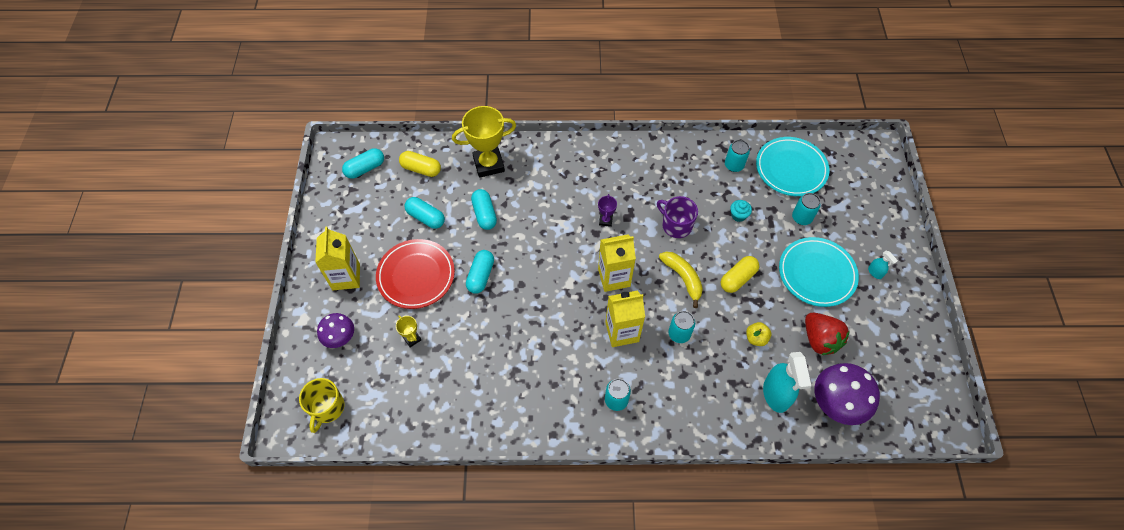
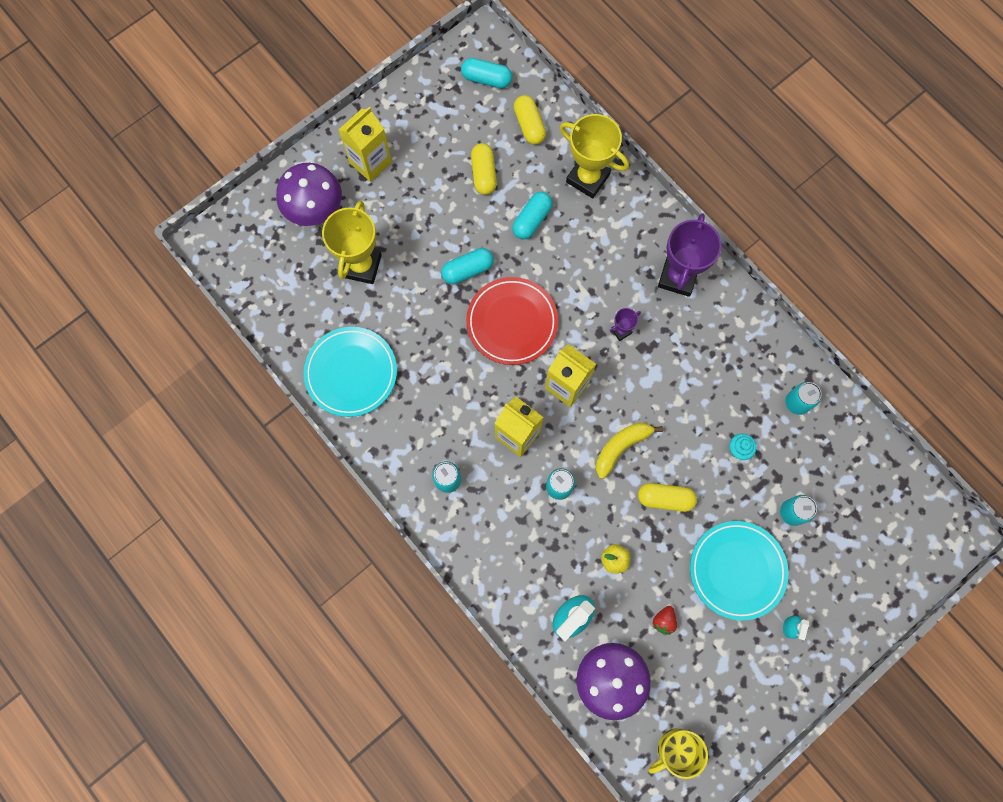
camera: 50 degrees right, 15 degrees up
yellow mug [299,378,345,433] -> yellow mug moved to [648,728,708,779]
purple mushroom [317,313,354,348] -> purple mushroom [276,163,342,226], size x1.62
red plate [376,239,455,309] -> red plate moved to [466,277,558,365]
yellow trophy [396,315,421,348] -> yellow trophy [322,200,382,284], size x2.20
turquoise capsule [404,197,445,229] -> yellow capsule [471,143,497,195]
purple mug [657,196,698,238] -> none
yellow banana [659,251,703,308] -> yellow banana turned 150 degrees counterclockwise [596,423,663,479]
turquoise plate [756,137,829,196] -> turquoise plate moved to [304,327,397,417]
red strawberry [805,313,850,355] -> red strawberry [653,606,677,635], size x0.51
none -> purple trophy [658,213,722,297]

